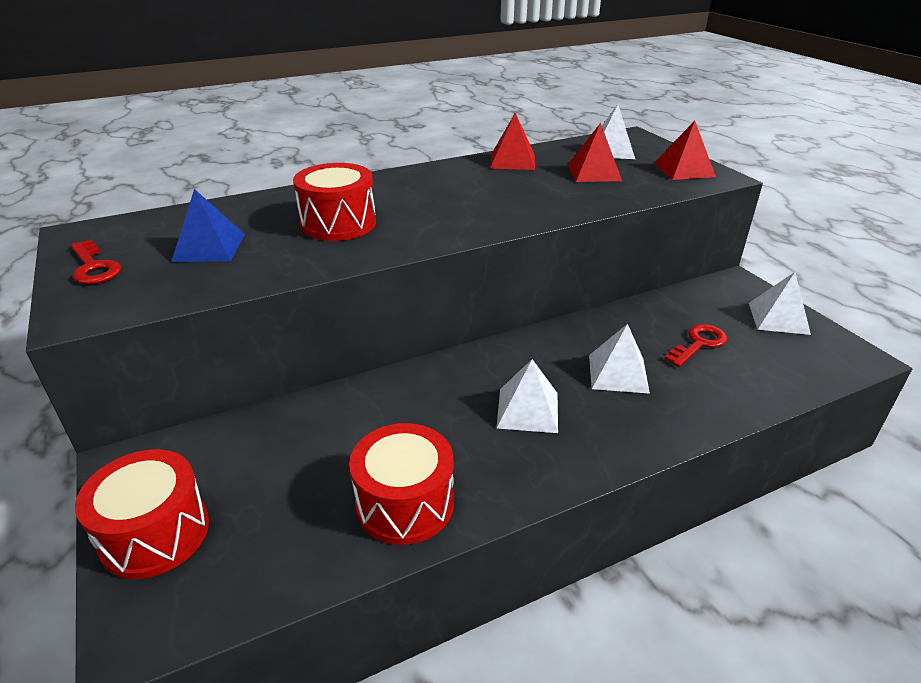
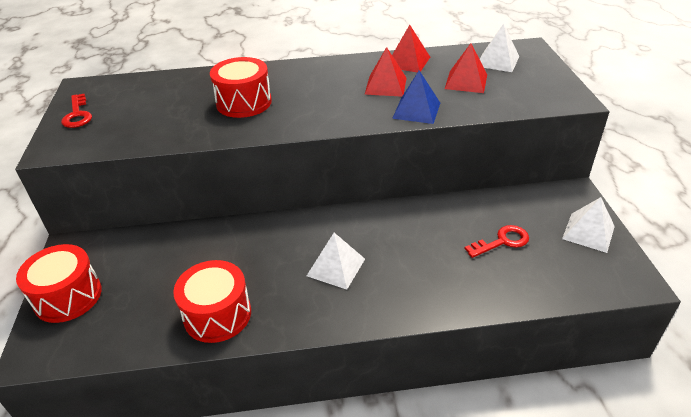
camera: 20 degrees right, 5 degrees up
blue pyramid [171,189,245,262] -> blue pyramid moved to [392,70,440,124]
white pyramid [589,324,650,394] -> none
red pyramid [654,121,716,180] -> red pyramid moved to [364,47,407,97]

